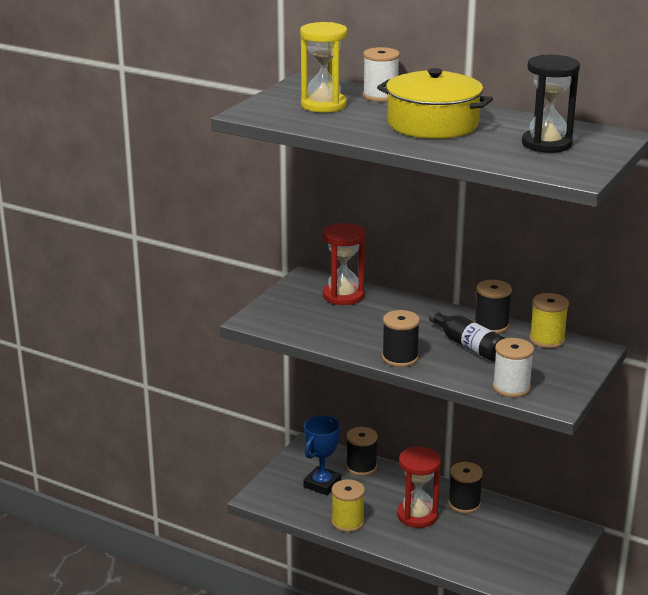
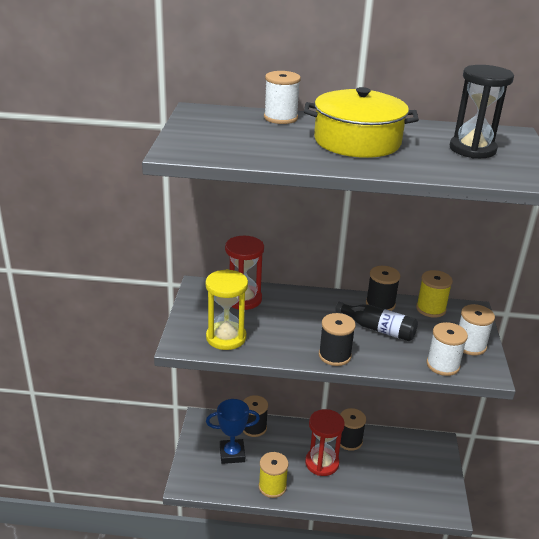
camera: 25 degrees left, 5 degrees up
yellow hourglass [300,22,347,113] -> yellow hourglass moved to [205,269,248,350]
blue trophy [303,415,341,495] -> blue trophy turned 75 degrees clockwise [206,399,260,464]
none -> white spool [459,304,495,355]

